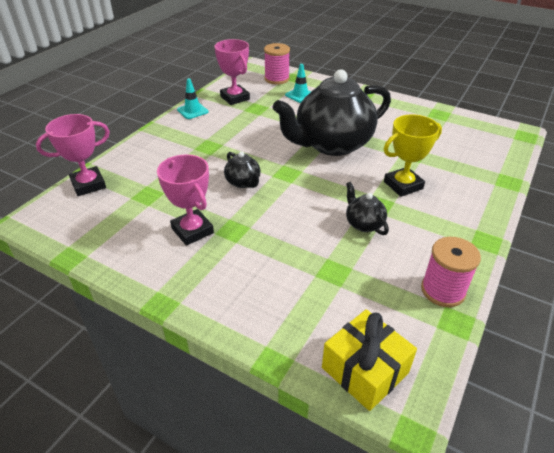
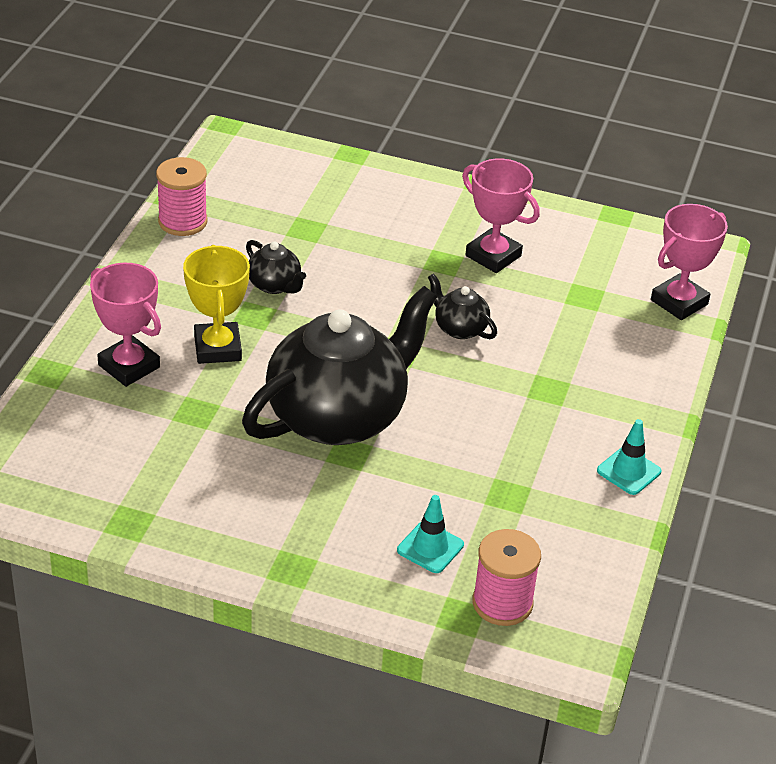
camera: 165 degrees right, 0 degrees up
pink trophy [214,39,250,105] -> pink trophy moved to [90,263,161,387]
yellow gift [322,309,417,411] -> none
yellow trophy [384,114,442,197] -> yellow trophy turned 60 degrees counterclockwise [183,245,250,364]

